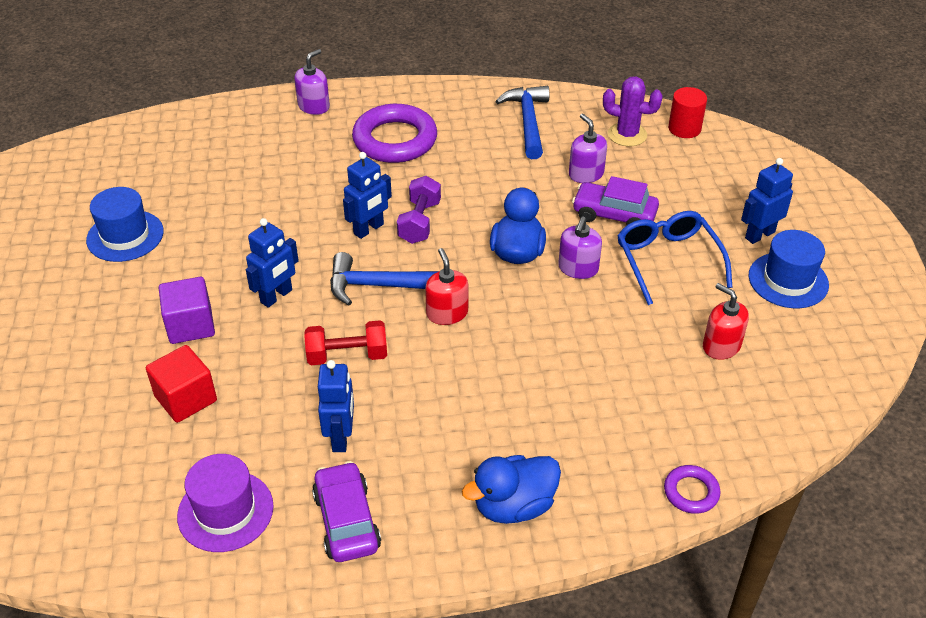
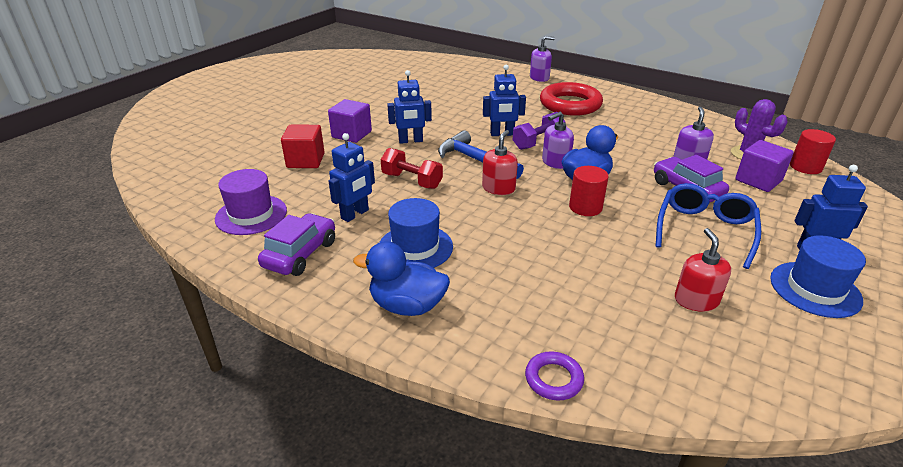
camera: 40 degrees right, 10 degrees down
blue hat [86,187,164,262] -> blue hat moved to [379,198,453,268]
purple ring [352,104,437,163] -> red ring [540,82,603,116]
blue hammer [495,86,549,159] -> none
purple soap dispenser [558,217,602,279] -> purple soap dispenser moved to [542,112,574,169]
none -> red cylinder [569,166,609,216]
none -> purple cube [735,140,794,192]

